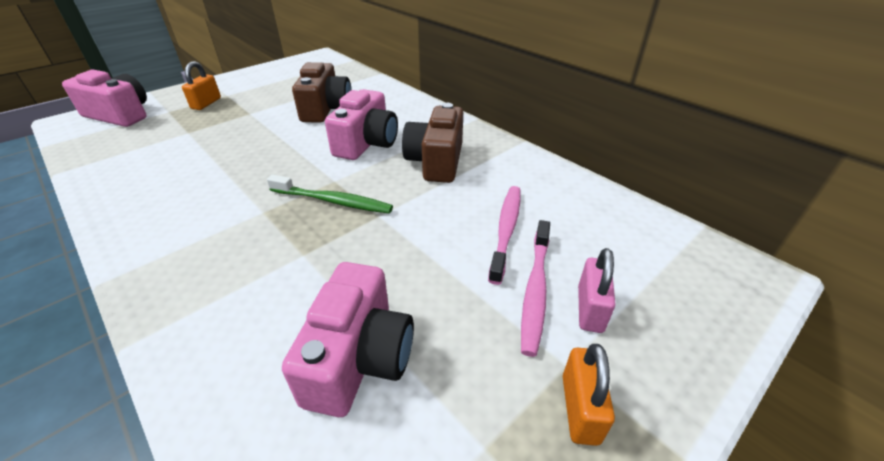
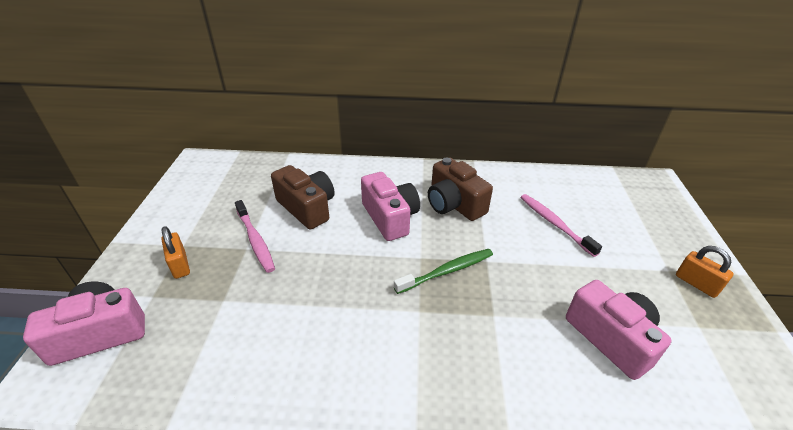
camera: 45 degrees left, 0 degrees up
pink toothbrush [521,220,550,357] -> pink toothbrush moved to [235,200,275,273]
pink padlock [578,248,616,333] -> none

